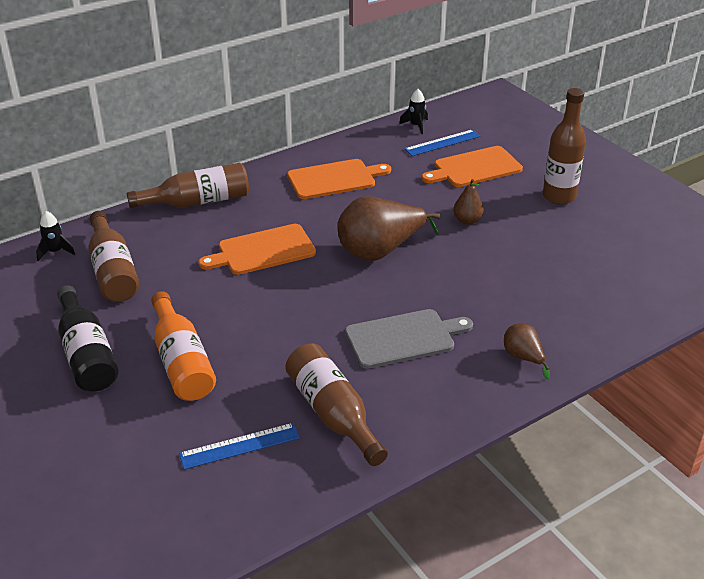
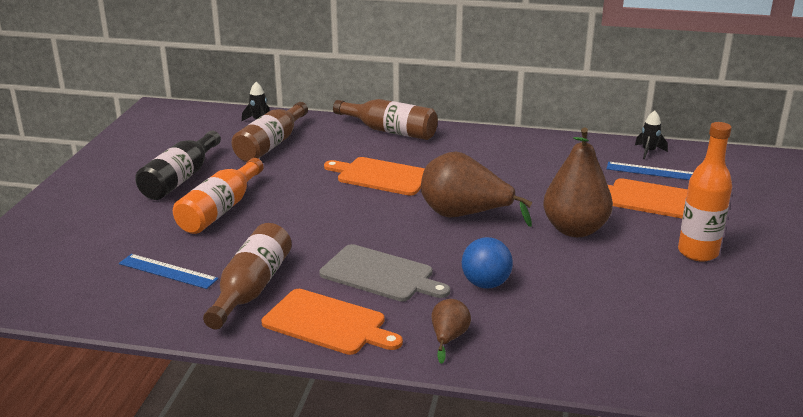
camera: 45 degrees right, 10 degrees down
orange cutting board [287,159,391,199] -> orange cutting board moved to [262,289,403,355]
brown pear [453,179,484,225] -> brown pear [543,128,613,237], size x2.04
brown bottle [543,88,586,205] -> orange bottle [678,122,732,261]
none -> blue ball [462,237,513,289]

